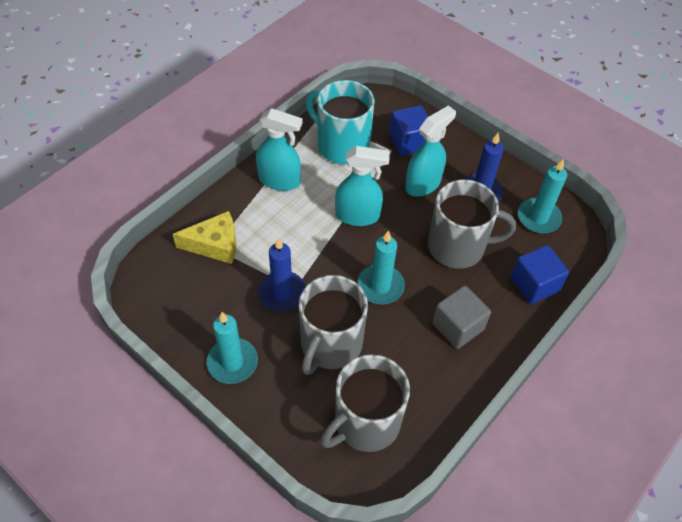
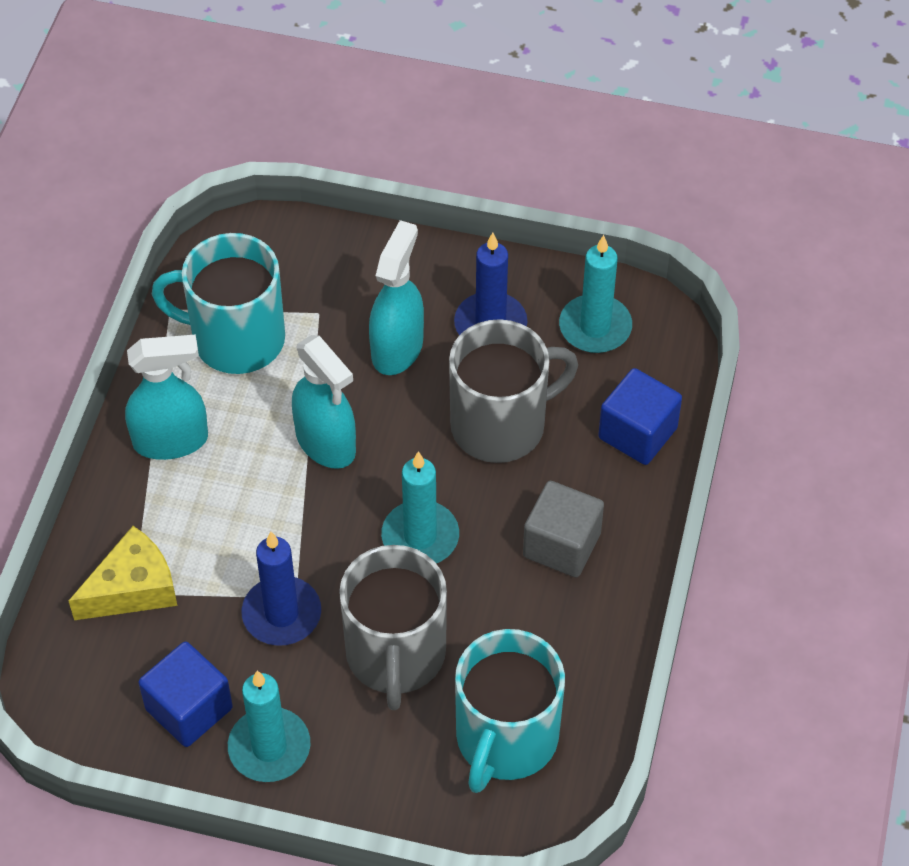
camera: 25 degrees left, 0 degrees up
grey mug [320,354,410,452] -> turquoise mug [455,629,565,793]
turquoise spray bottle [335,146,390,226] -> turquoise spray bottle turned 75 degrees clockwise [292,335,356,469]
blue cube [389,105,428,156] -> blue cube moved to [138,641,233,747]

